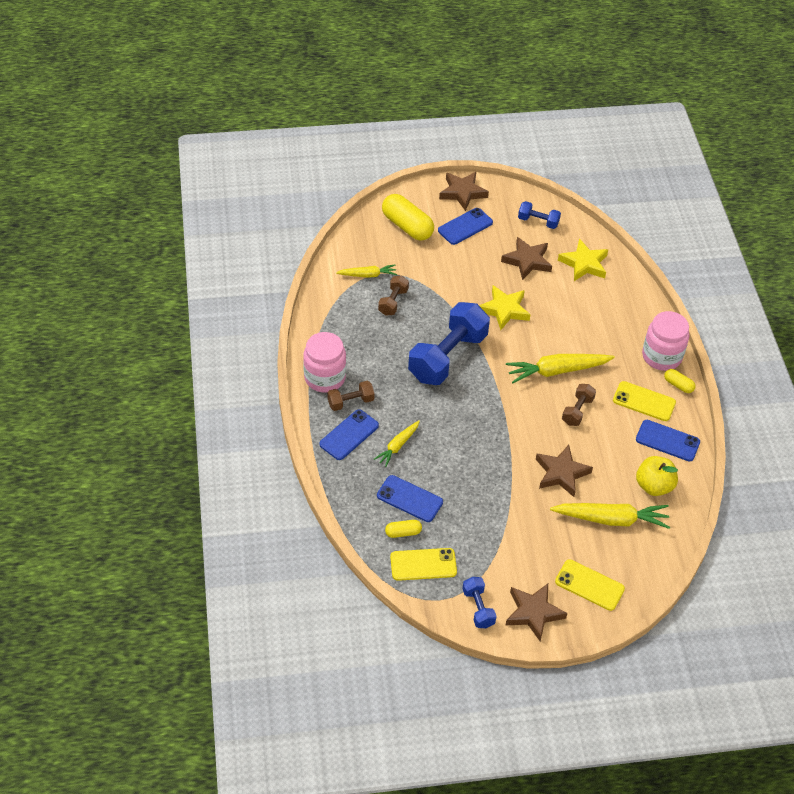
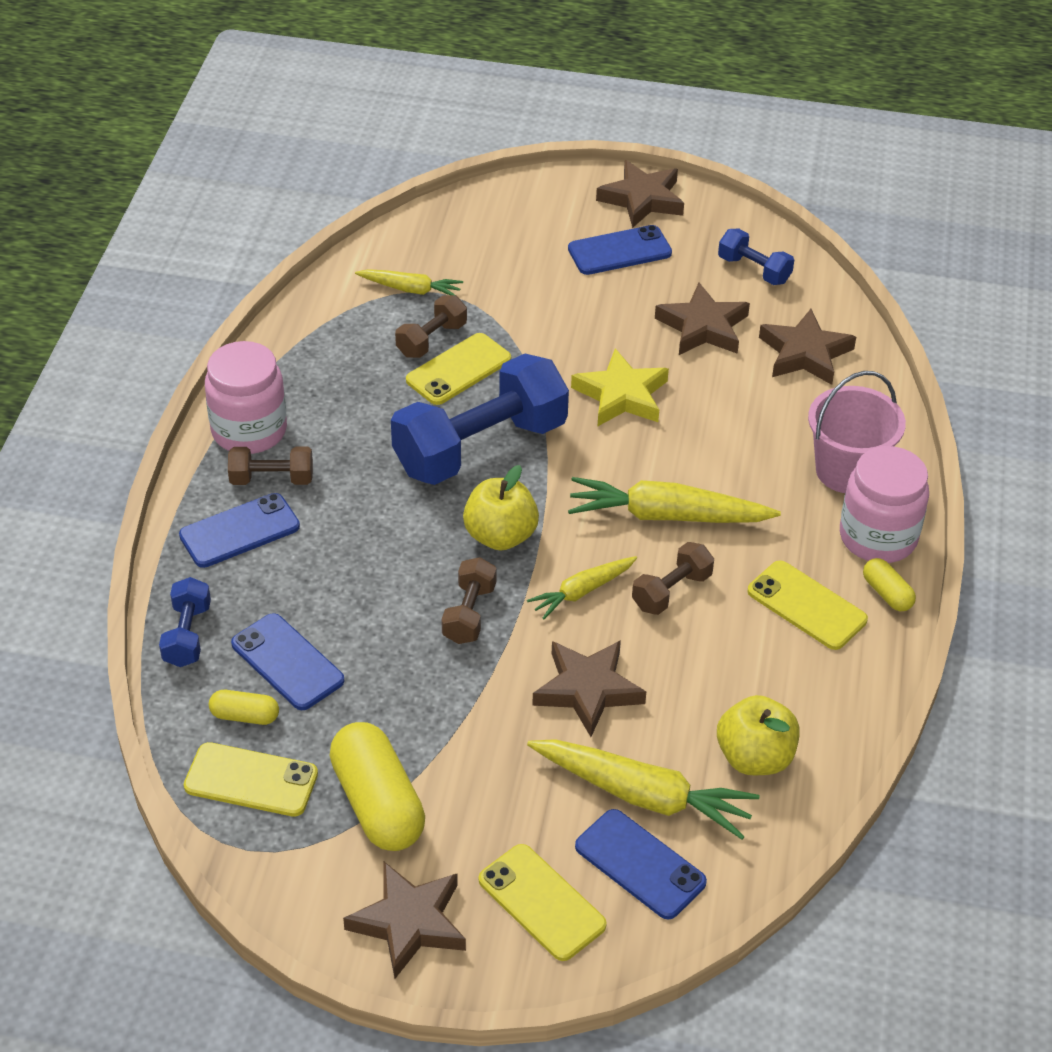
camera: 20 degrees right, 5 degrees down
yellow carrot [374,421,420,467] -> yellow carrot moved to [527,556,637,619]
yellow capsule [382,194,434,241] -> yellow capsule moved to [329,722,425,851]
blue dumbbell [462,577,497,628] -> blue dumbbell moved to [159,577,211,667]
yellow star [558,239,608,281] -> brown star [759,309,856,385]
blue phone [636,420,700,462] -> blue phone moved to [575,809,707,920]
none -> yellow phone [406,333,511,405]
none -> brown dumbbell [441,557,497,644]
none -> yellow apple [463,465,539,551]
none -> pink bucket [808,371,906,493]

